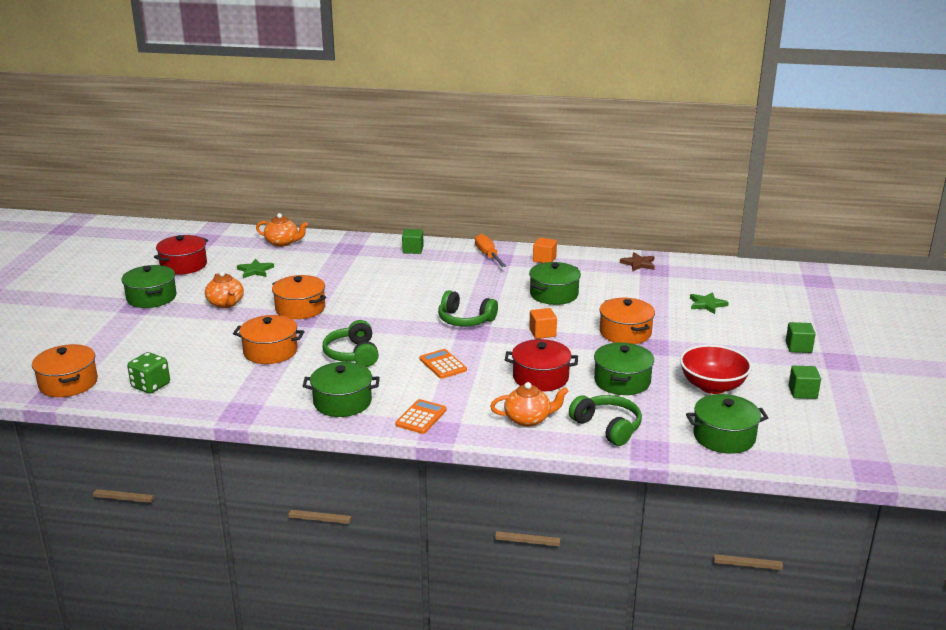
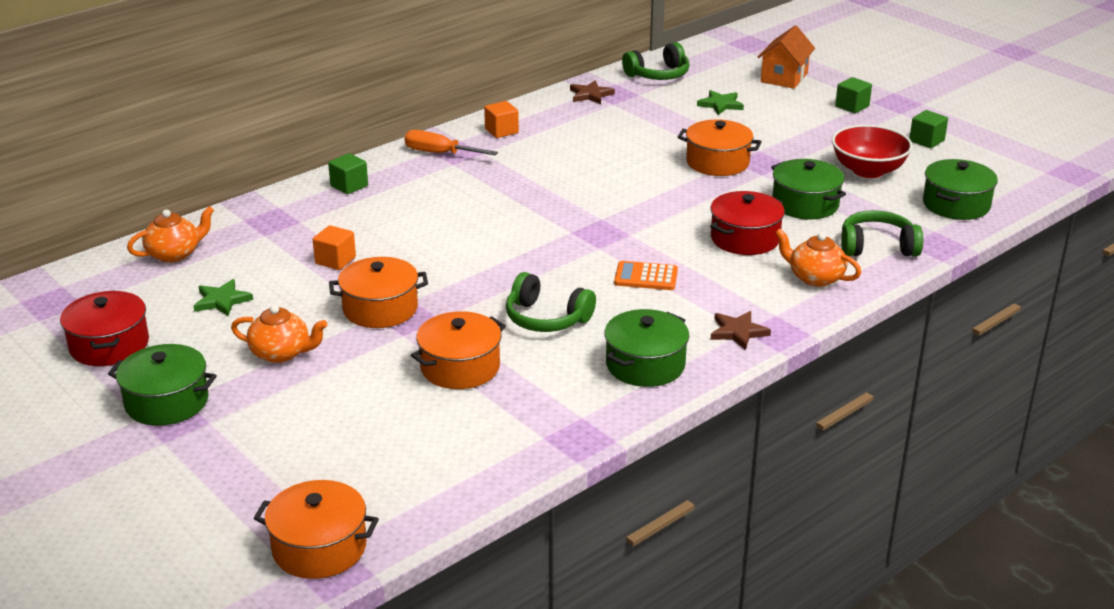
camera: 50 degrees left, 5 degrees up
green dice [127,352,170,394] -> none
orange calculator [395,399,447,434] -> brown star [711,311,771,350]
green headphones [438,290,498,327] -> green headphones moved to [622,42,690,80]
orange teapot [490,382,569,427] -> orange teapot turned 90 degrees counterclockwise [775,229,861,287]
green pot [529,262,581,305] -> none
orange cube [529,308,557,339] -> orange cube moved to [313,225,356,270]
none -> orange house [758,25,815,89]

